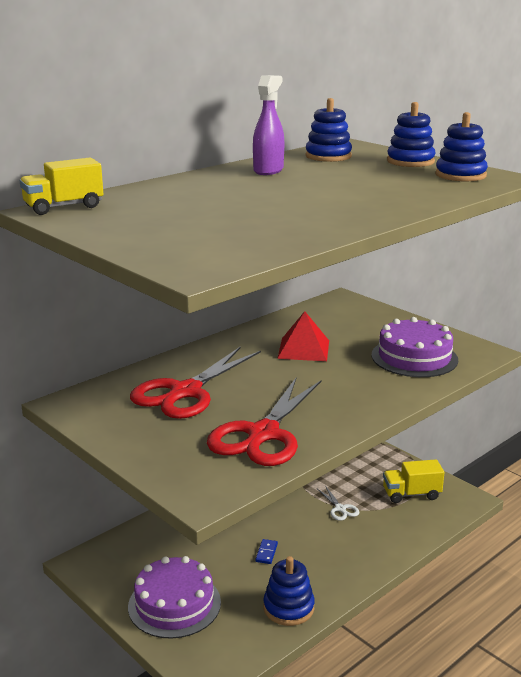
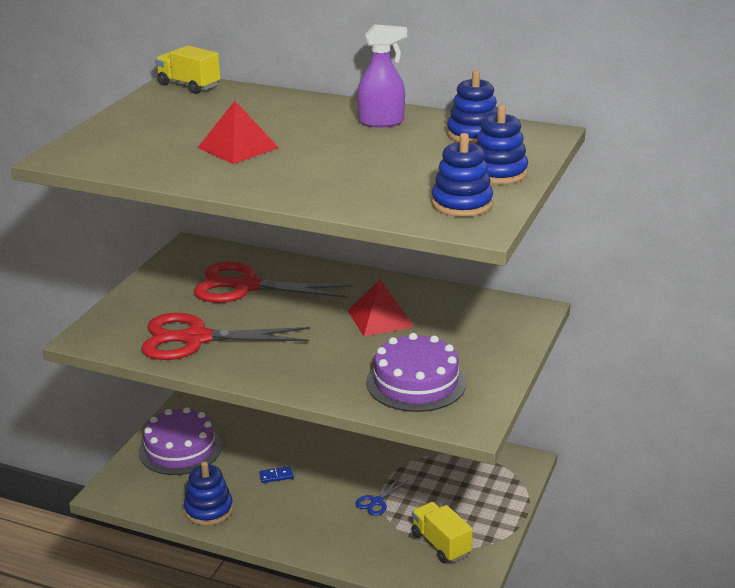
camera: 65 degrees right, 5 degrees up
white scissors [318,486,360,521] -> blue scissors [355,477,408,516]
none -> red pyramid [198,101,279,164]

